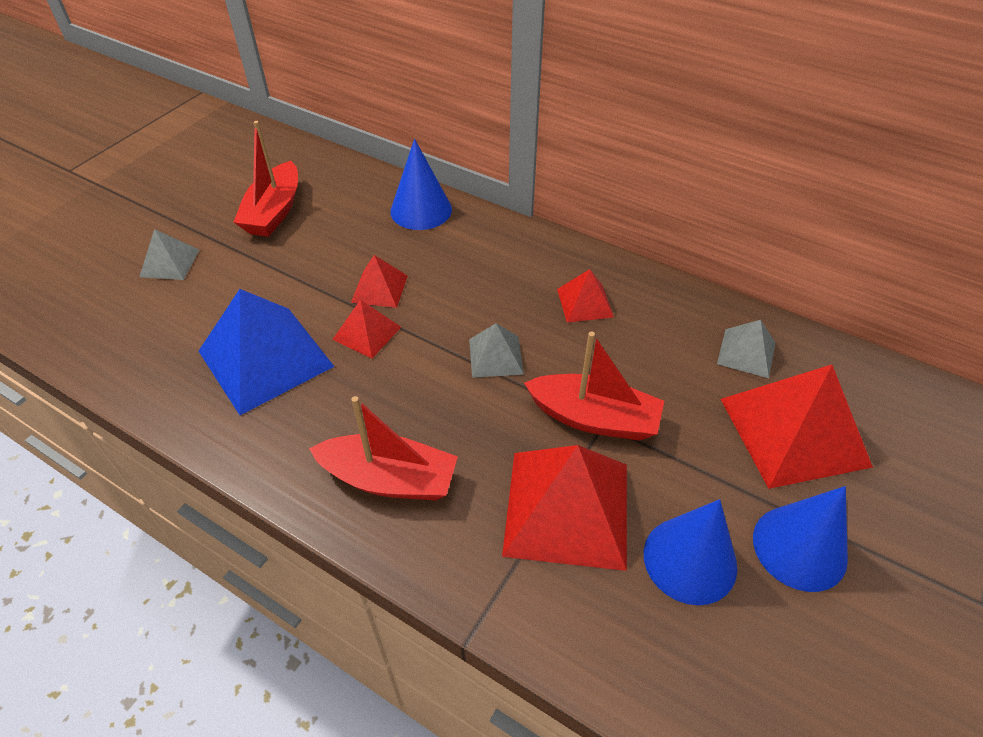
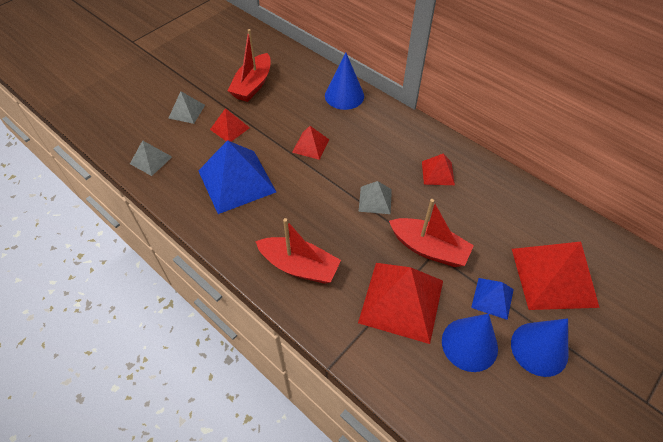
camera: 10 degrees right, 5 degrees up
red pyramid [332,299,401,359] -> red pyramid moved to [210,108,250,142]
grey pyramid [717,320,776,378] -> grey pyramid moved to [130,140,172,176]
none -> blue pyramid [471,278,514,320]

